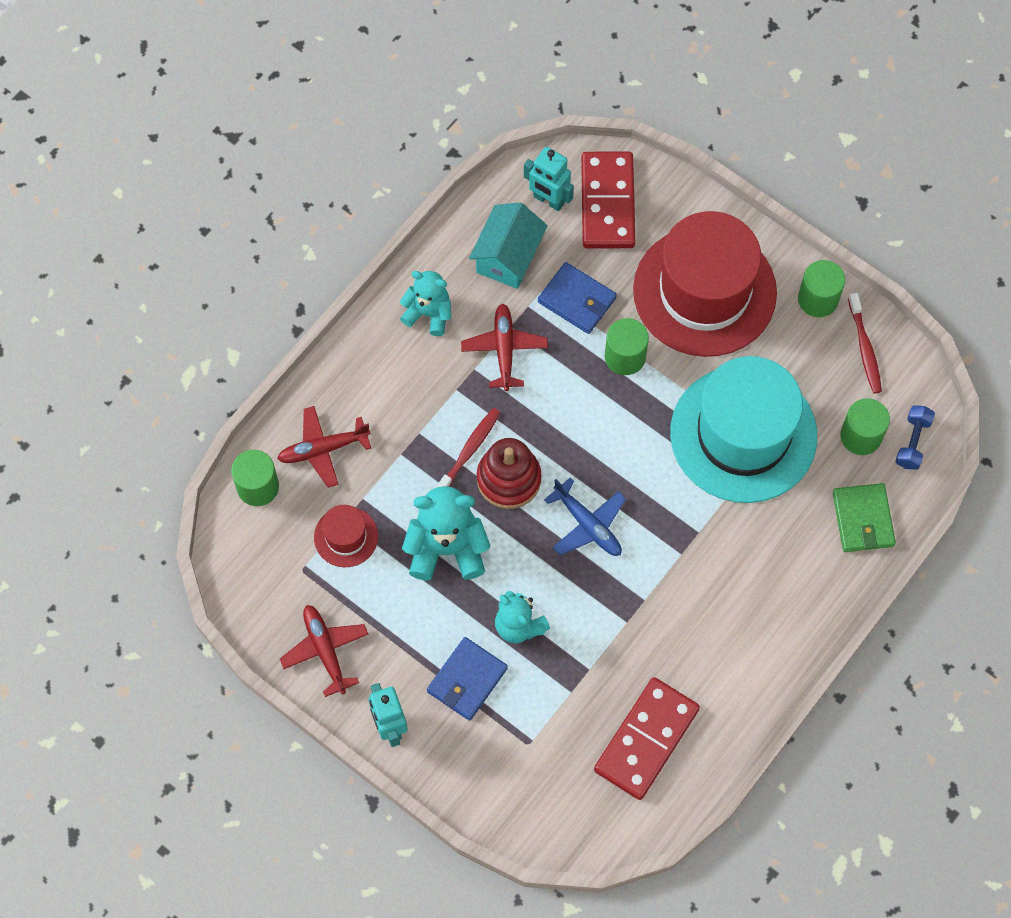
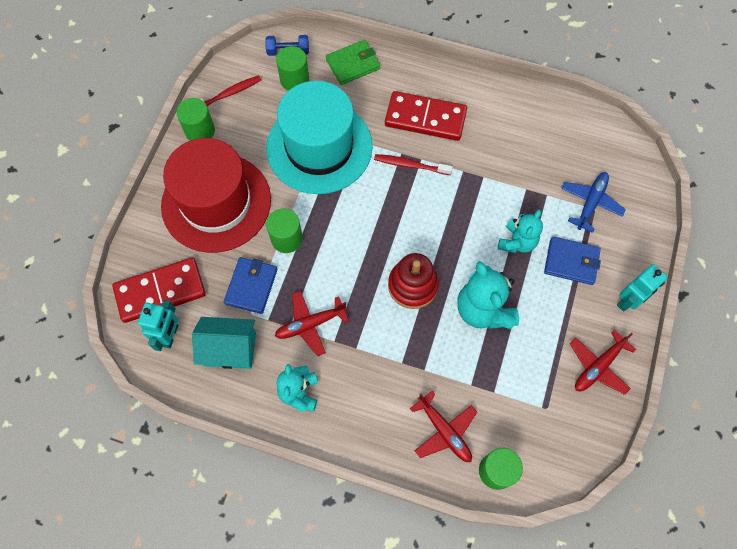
camera: 110 degrees left, 0 degrees up
red hat [314,505,378,567] -> none
red toothbrush [435,408,500,488] -> red toothbrush moved to [374,154,453,175]
blue plane [544,477,626,556] -> blue plane moved to [561,172,626,233]
red domino [594,677,700,800] -> red domino moved to [385,91,467,141]

